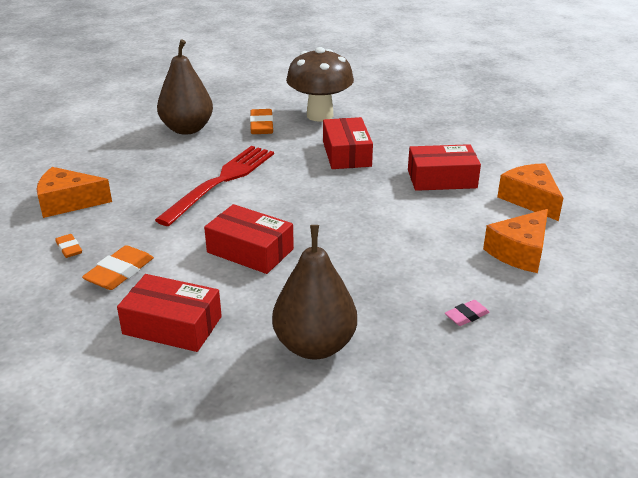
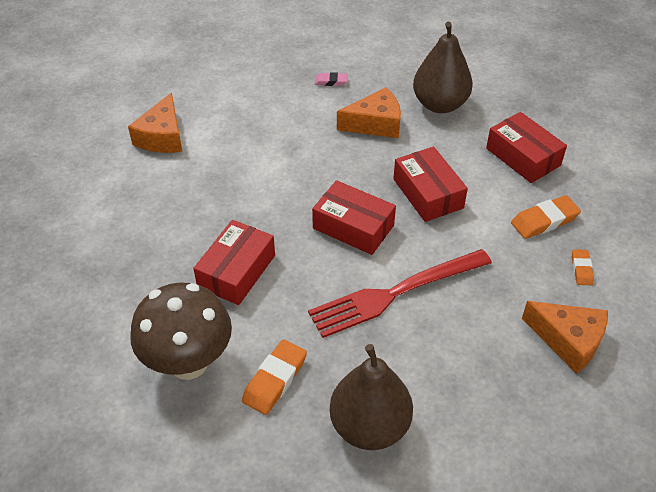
camera: 145 degrees left, 15 degrees up
red box [408,144,481,191] -> red box moved to [312,180,396,255]
orange cheese [483,209,548,273] -> orange cheese moved to [337,87,401,138]

